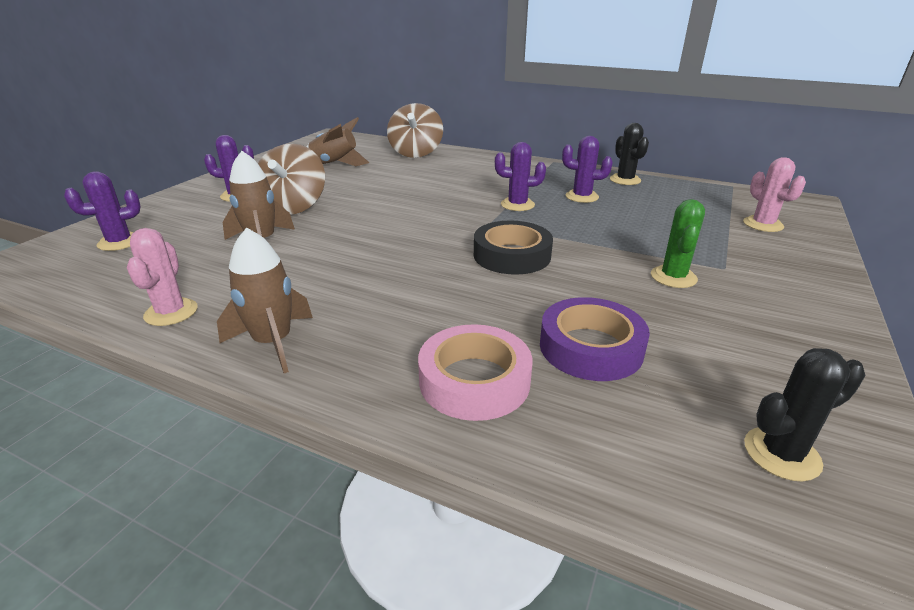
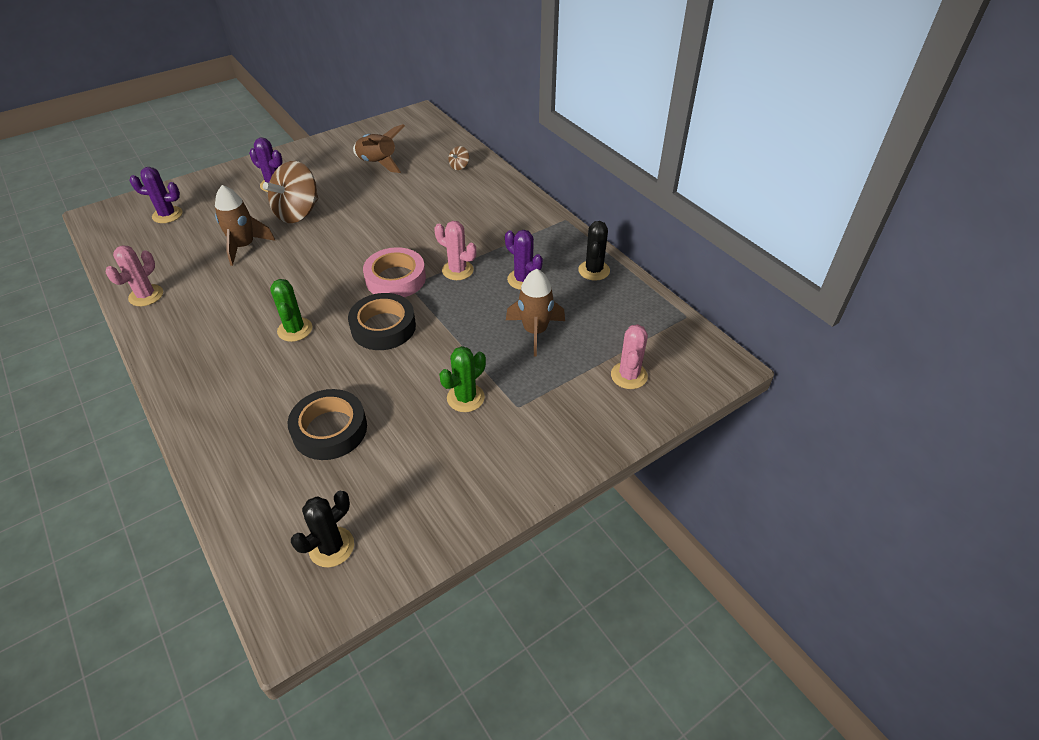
camera: 30 degrees right, 15 degrees up
brown rocket [217,228,313,373] -> brown rocket moved to [506,269,565,356]
brown spinning top [387,103,443,158] -> brown spinning top [448,146,469,170], size x0.42
pink tape [418,324,533,421] -> pink tape moved to [363,247,426,297]
purple cactus [495,142,546,211] -> pink cactus [434,221,476,280]
purple tape [540,297,650,381] -> black tape [288,389,367,460]
black cactus [744,348,865,482] -> black cactus turned 60 degrees counterclockwise [291,491,354,567]
none -> green cactus [270,279,312,342]

